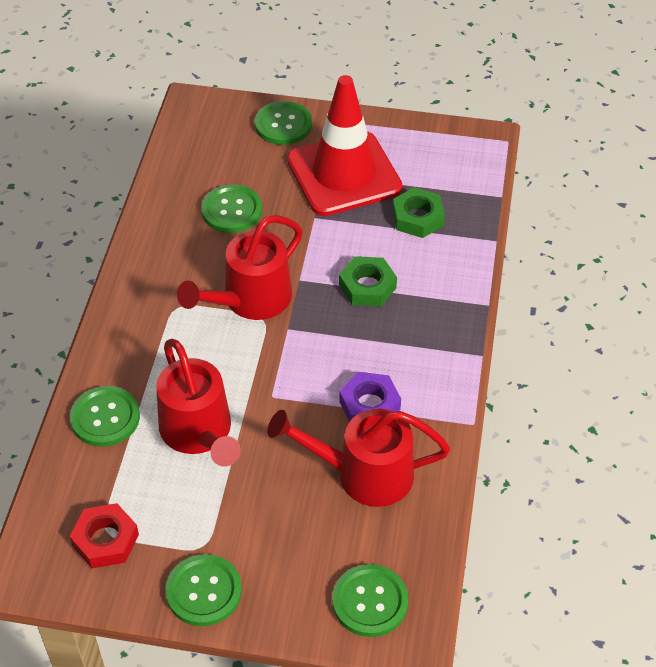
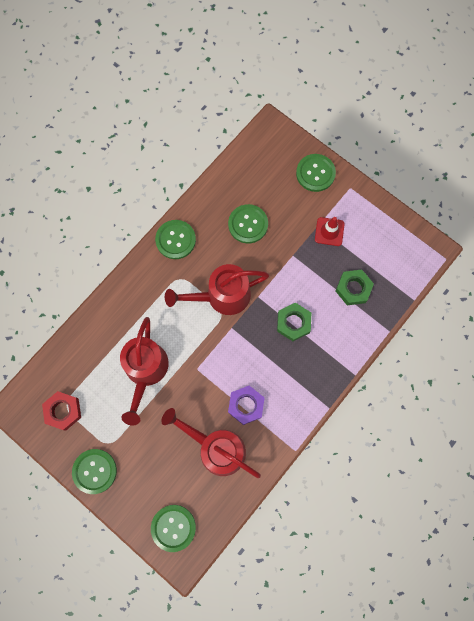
camera: 30 degrees right, 25 degrees up
green button [70,386,140,447] -> green button moved to [155,220,196,259]
red traffic cone [287,75,402,216] -> red traffic cone [315,217,345,246], size x0.43

